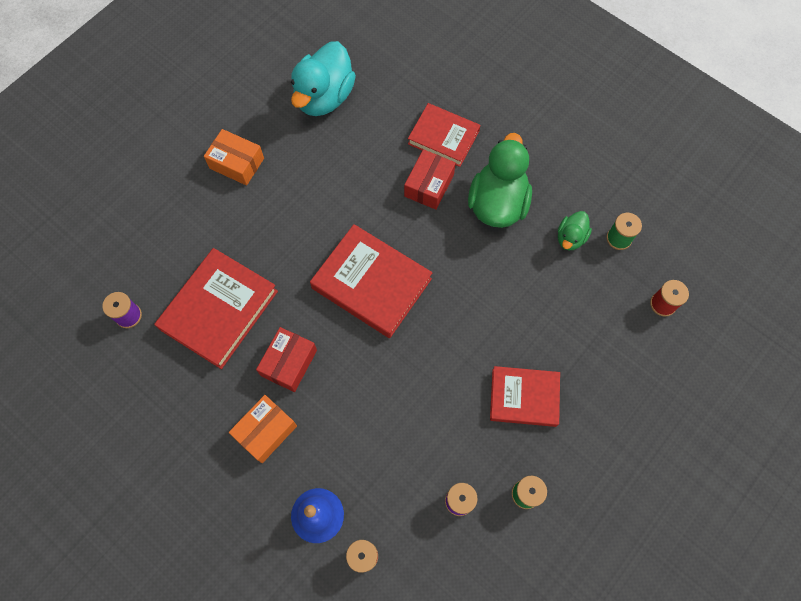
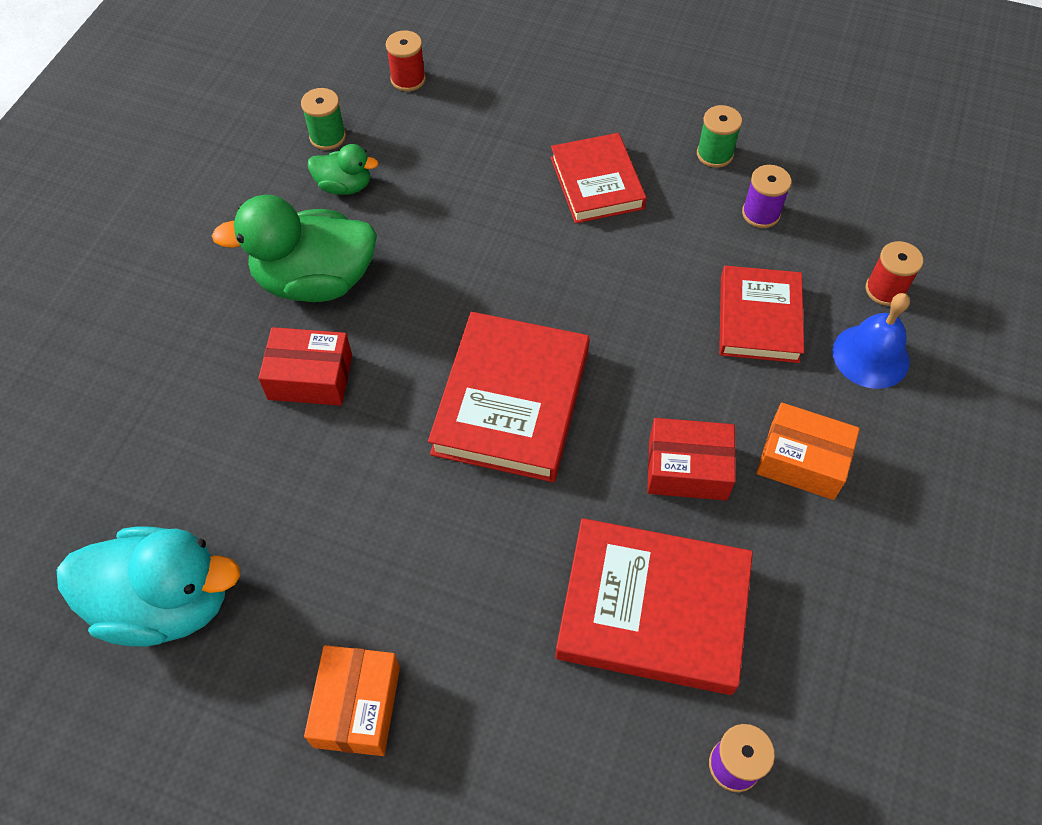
camera: 110 degrees left, 10 degrees down
red book [408,103,480,167] -> red book moved to [719,266,804,363]

